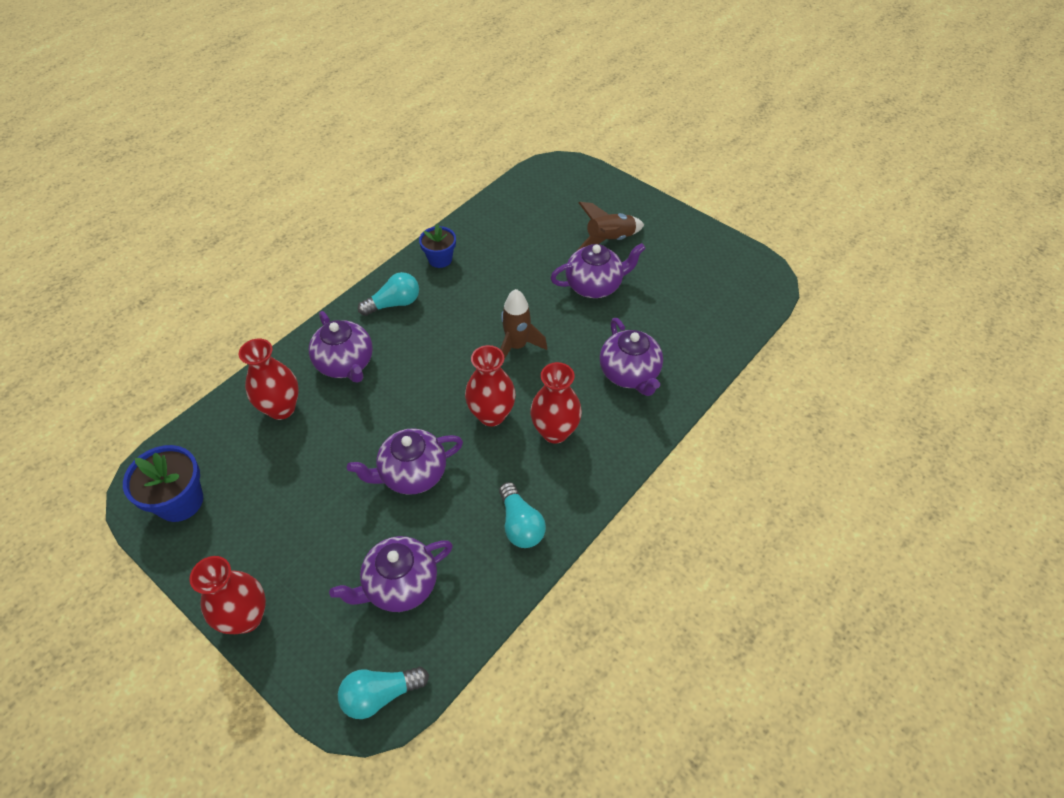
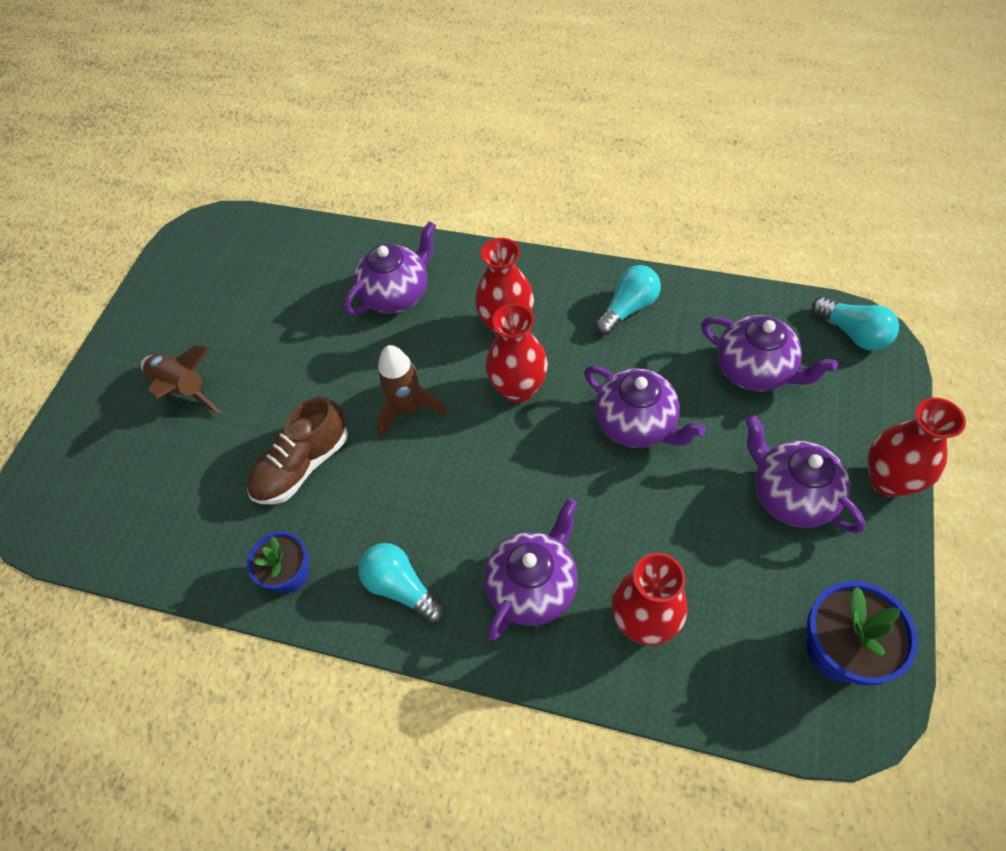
camera: 110 degrees left, 5 degrees up
purple teapot [550,243,646,298] -> purple teapot moved to [745,415,865,533]
none -> brown shoe [247,397,348,504]

